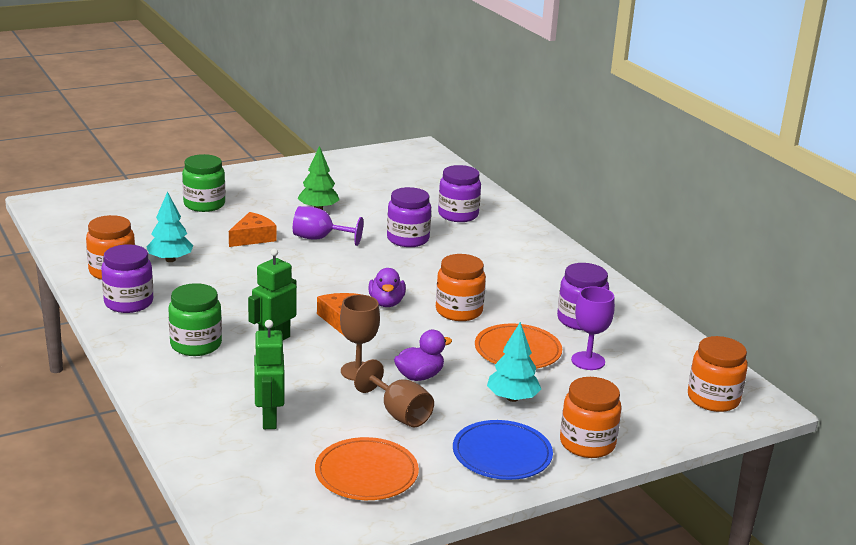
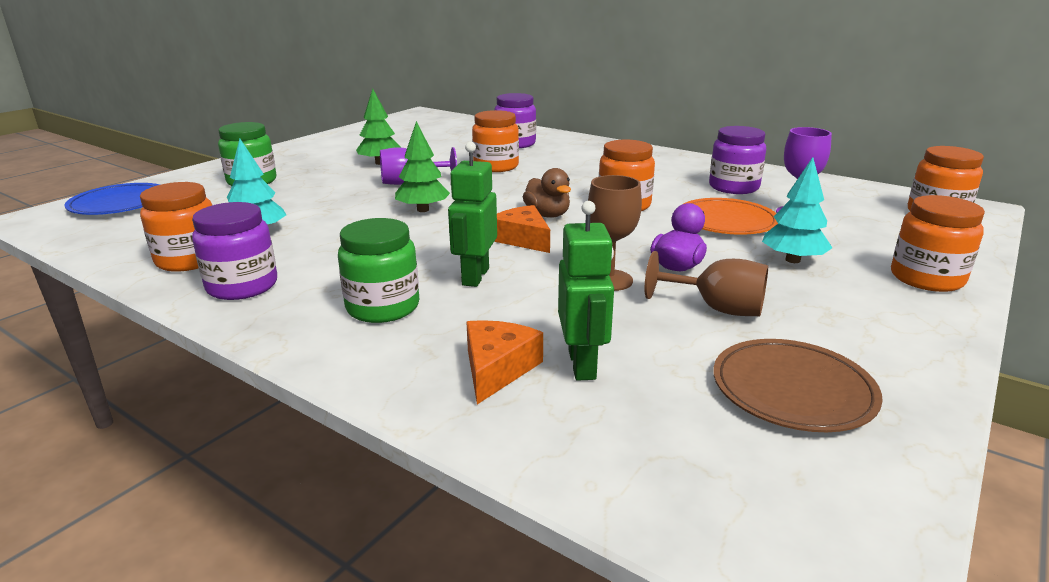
camera: 25 degrees left, 0 degrees up
orange cheese [229,212,276,247] -> orange cheese moved to [466,320,543,404]
green robot [253,320,285,429] -> green robot turned 150 degrees counterclockwise [558,201,614,381]
orange plate [315,437,419,500] -> brown plate [713,339,883,432]
purple duck [368,268,406,307] -> brown duck [523,168,571,218]
purple jar [387,187,431,247] -> orange jar [472,110,519,172]
blue plate [453,420,553,480] -> blue plate moved to [64,183,160,215]
none -> green tree [395,121,450,212]

